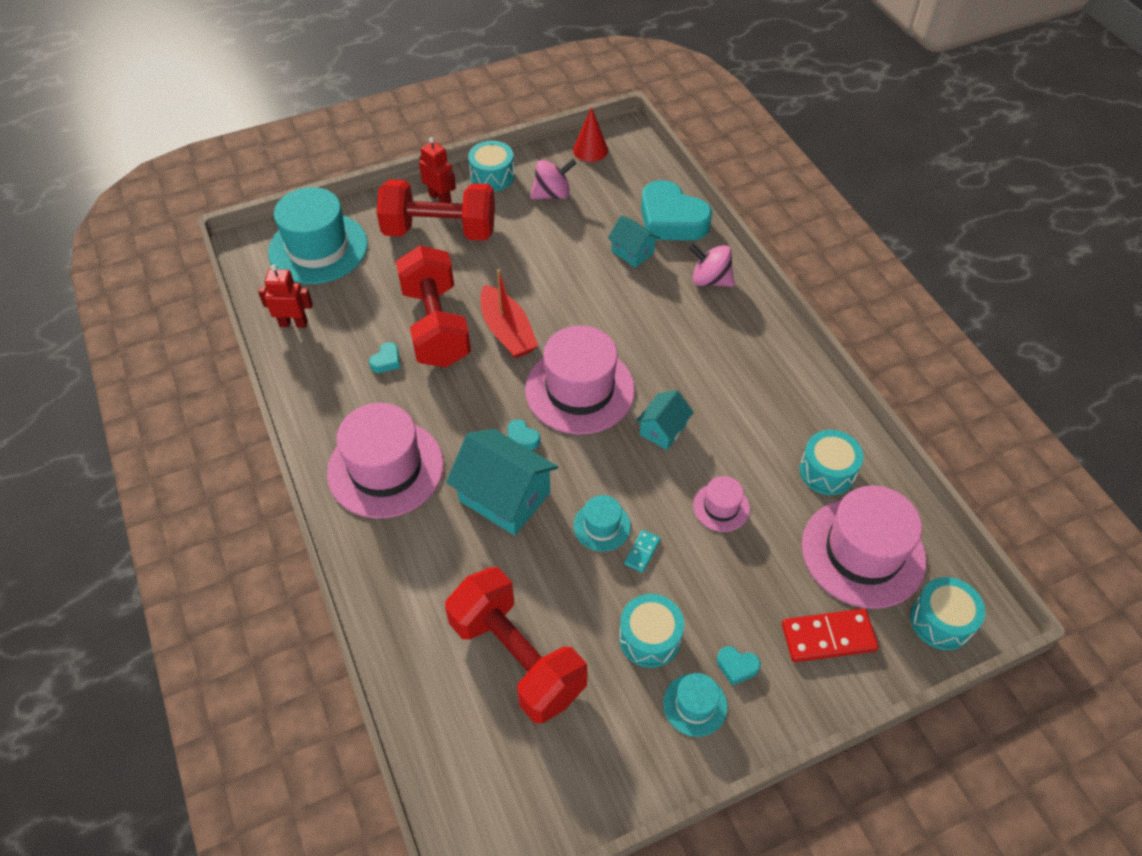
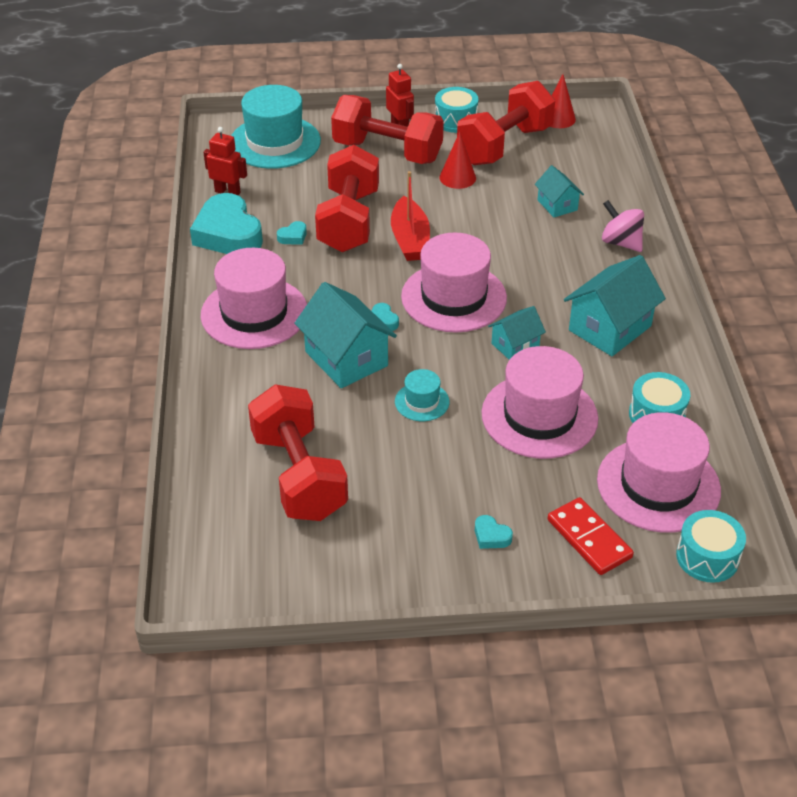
camera: 20 degrees right, 10 degrees down
pink spinning top [530,159,576,199] -> red dumbbell [457,81,555,165]
turquoise drum [619,594,684,668] -> none
turquoise domino [624,530,661,573] -> none
turquoise heart [641,180,712,241] -> turquoise heart moved to [190,193,263,254]
turquoise hat [663,673,728,737] -> none
pink hat [693,476,750,532] -> pink hat [481,346,598,459], size x2.10
red domino [782,609,879,662] -> red domino turned 45 degrees clockwise [548,497,634,575]
none -> red cone [439,132,476,189]
none -> turquoise house [564,255,666,356]

